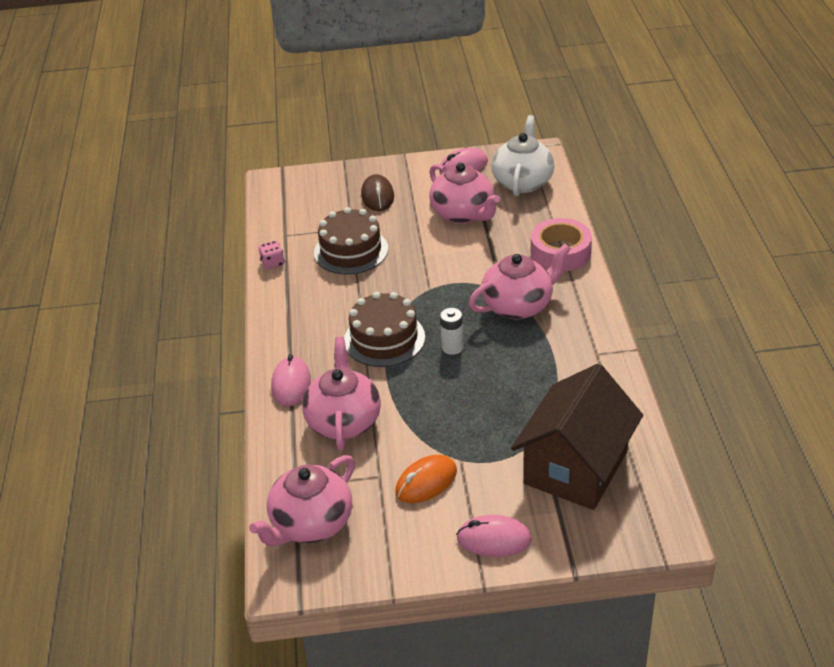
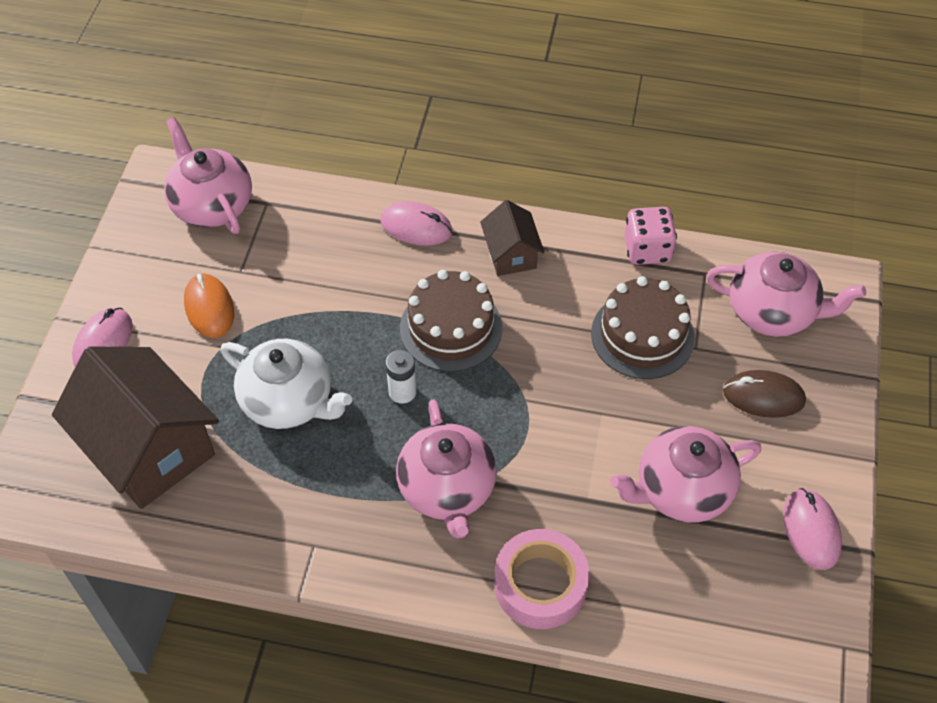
camera: 105 degrees right, 15 degrees up
pink dice [259,241,285,270] -> pink dice [624,207,677,265], size x1.62
pink teapot [302,337,381,450] -> pink teapot moved to [706,252,866,337]
white teapot [492,115,554,196] -> white teapot moved to [221,339,352,429]
none -> brown house [480,200,544,276]

